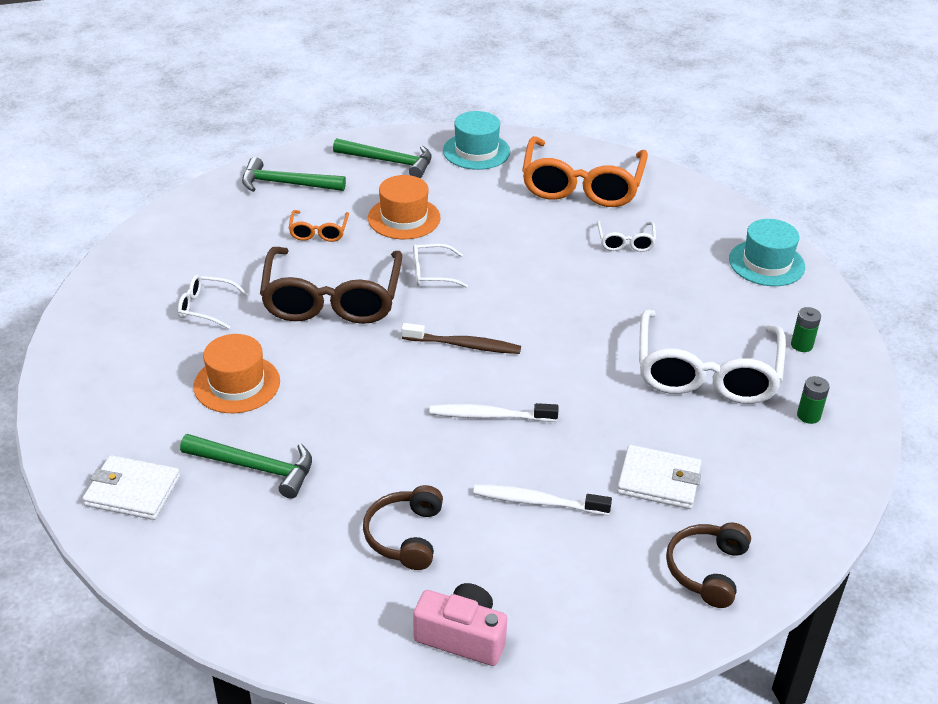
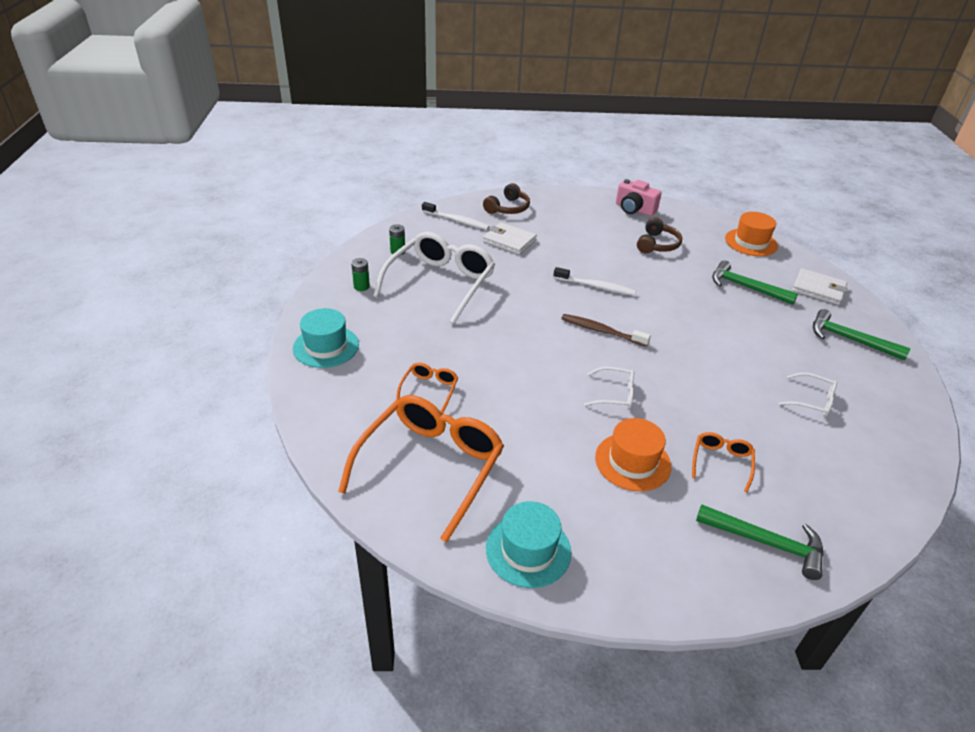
camera: 165 degrees left, 0 degrees up
orange hat [193,334,280,413] -> orange hat moved to [725,212,778,256]
brown glasses [260,247,402,324] -> none
green hammer [333,138,432,178] -> green hammer moved to [813,309,911,360]
white toothbrush [473,484,612,515] -> white toothbrush moved to [422,202,490,230]
white glasses [597,220,656,252] -> orange glasses [396,362,458,415]

